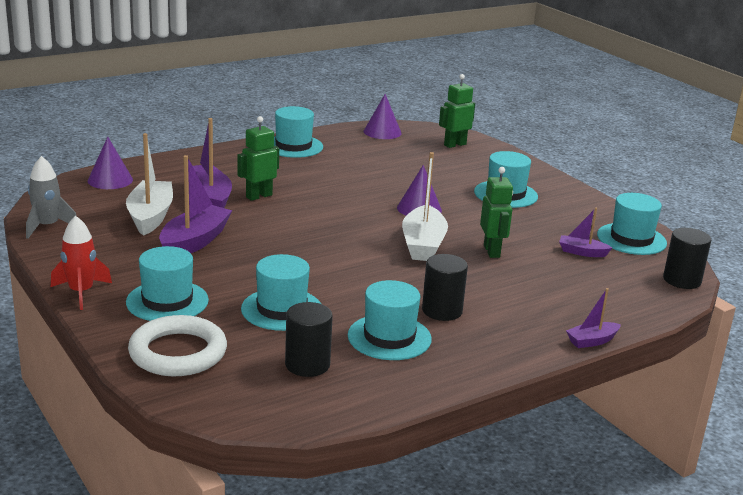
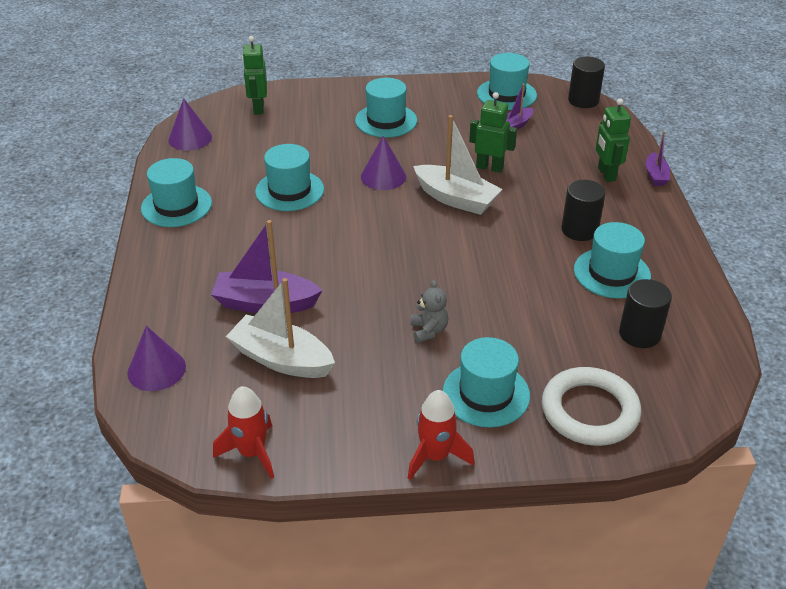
camera: 60 degrees left, 15 degrees up
grey rocket [26,156,77,239] -> red rocket [213,386,274,479]
purple boat [159,155,232,253] -> none
green robot [237,116,279,201] -> green robot moved to [596,98,631,182]
turquoise hat [241,254,321,331] -> turquoise hat moved to [255,144,324,211]
none -> grey teddy bear [411,280,448,343]

